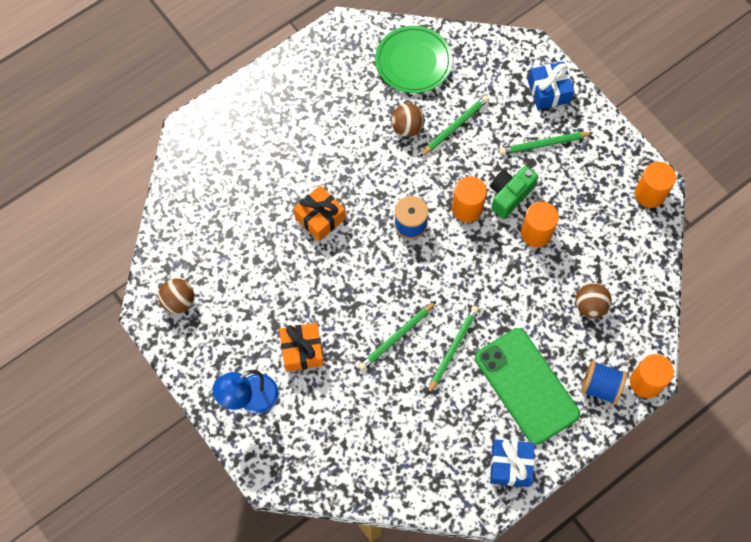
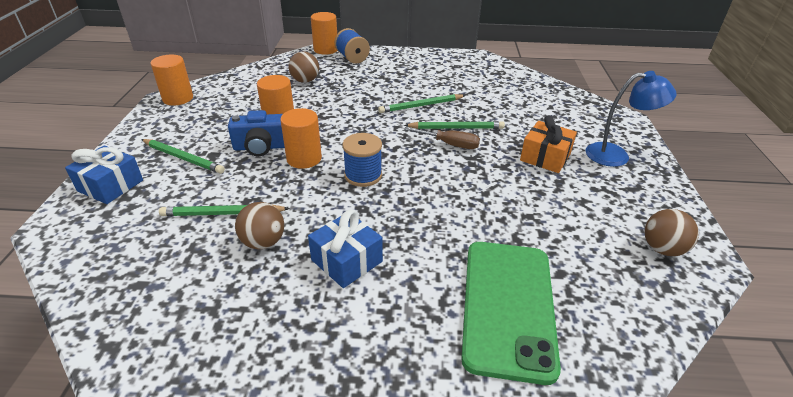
camera: 140 degrees left, 30 degrees down
orange gift [293,185,346,241] -> none
green plate [375,26,452,93] -> none
green phone [475,328,580,445] -> green phone moved to [461,242,561,385]
green camera [490,166,538,219] -> blue camera [228,110,285,156]
blue gift [490,439,535,487] -> blue gift moved to [308,209,383,288]
none -> brown screwdriver [404,127,480,149]

